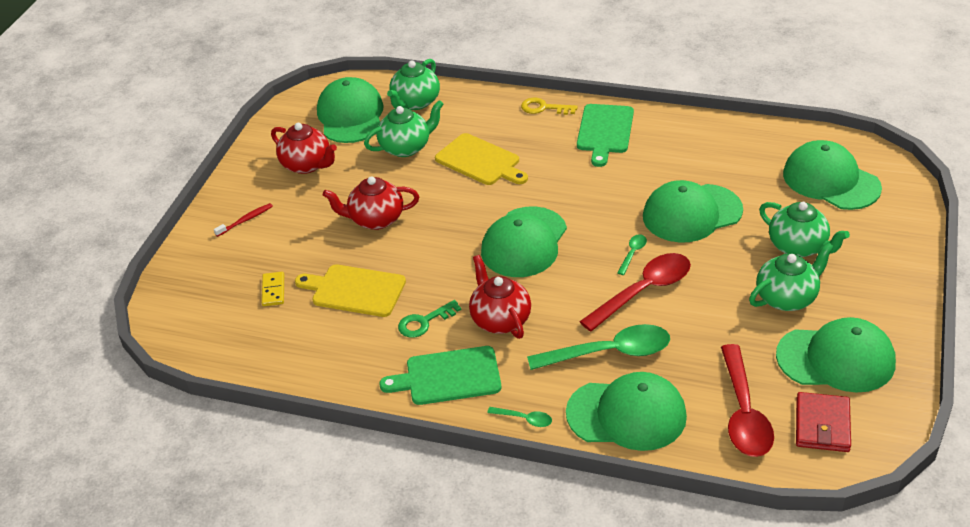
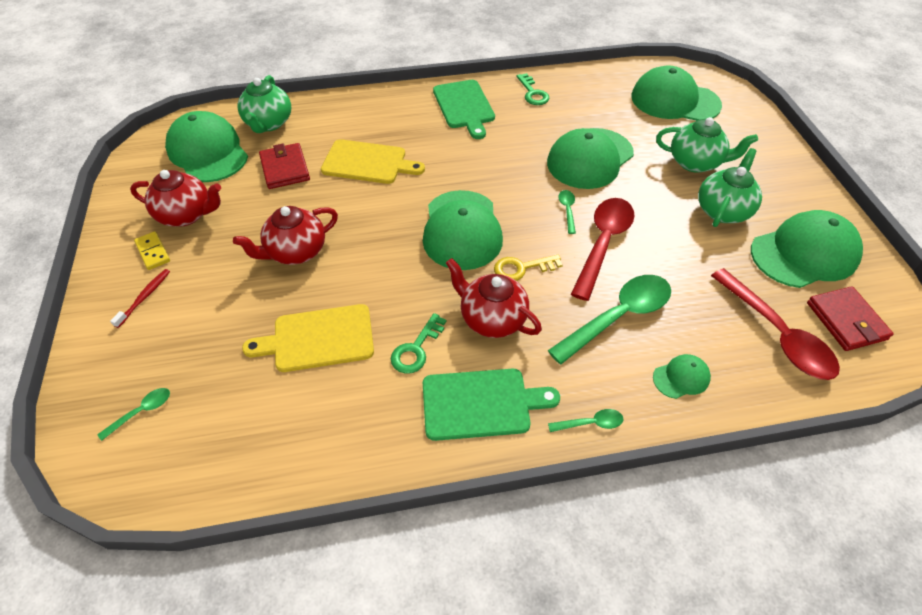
camera: 30 degrees left, 10 degrees up
yellow domino [262,272,284,306] -> yellow domino moved to [134,231,170,270]
green teapot [364,100,444,157] -> red wallet [259,143,310,189]
green cutting board [380,346,501,405] -> green cutting board turned 150 degrees counterclockwise [423,369,560,441]
yellow key [521,97,578,115] -> yellow key moved to [494,255,563,281]
green cap [566,372,687,451] -> green cap [653,354,711,399], size x0.46
none -> green spoon [97,388,170,441]
none -> green key [517,73,550,105]

